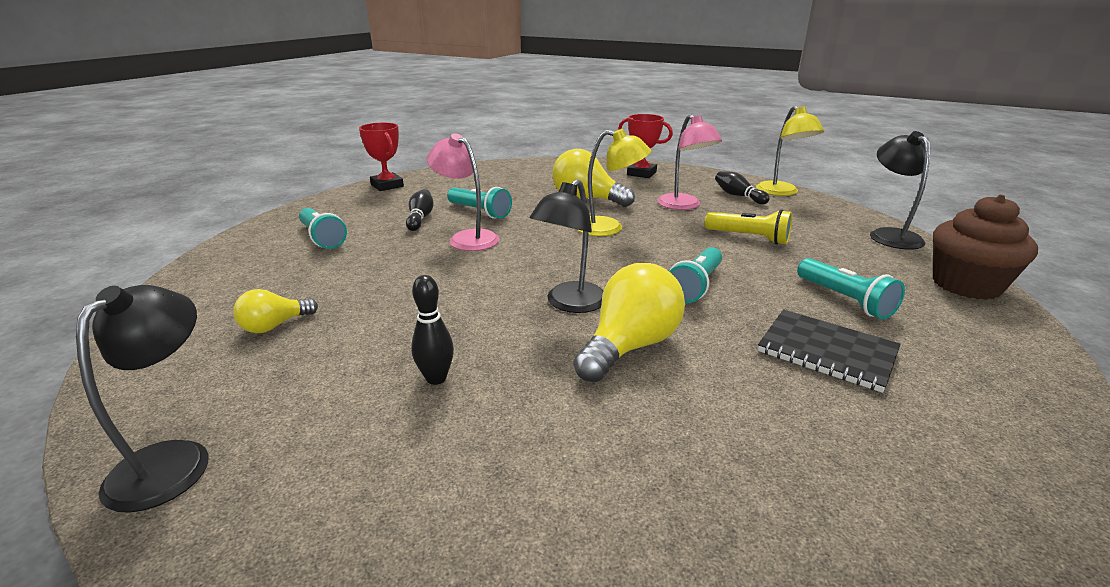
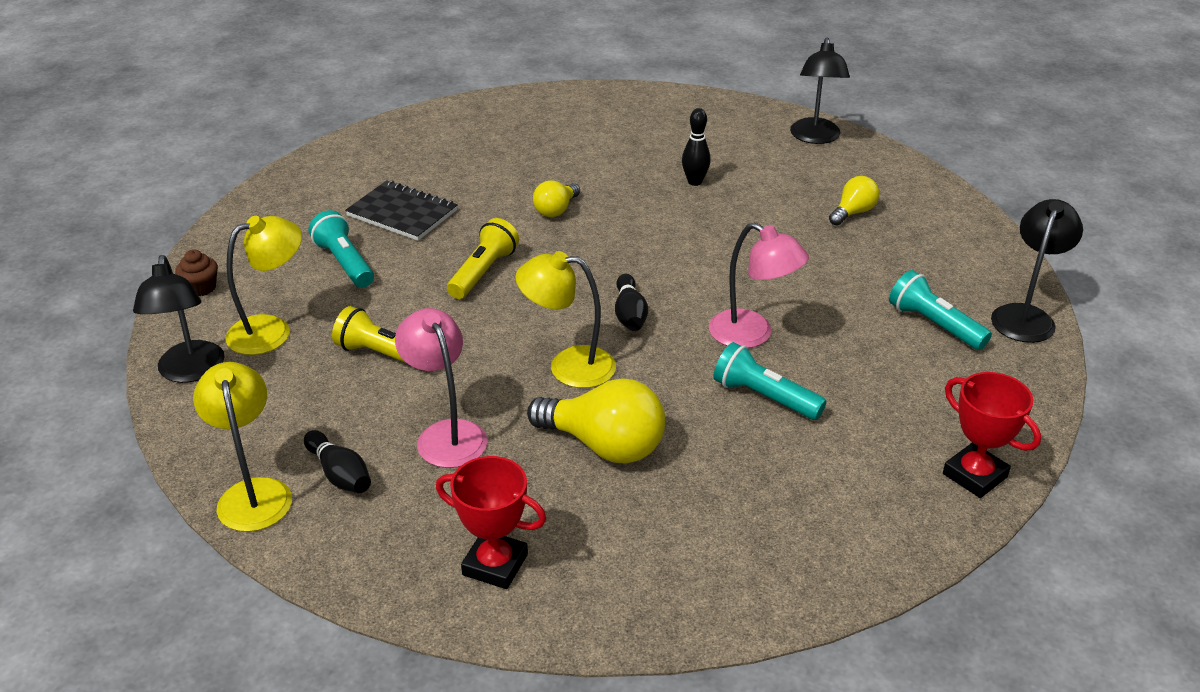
camera: 175 degrees right, 10 degrees up
black bowling pin [406,189,433,231] -> black bowling pin moved to [615,274,648,331]
black lamp [530,179,604,313] -> black lamp moved to [991,199,1083,343]
yellow light bulb [573,263,685,382] -> yellow light bulb [533,180,580,217], size x0.56
turquoise flashlight [669,247,722,303] -> yellow flashlight [447,218,519,299]
brown cupcake [933,195,1038,300] -> brown cupcake [175,249,218,297], size x0.47
none -> yellow lamp [225,216,302,355]

